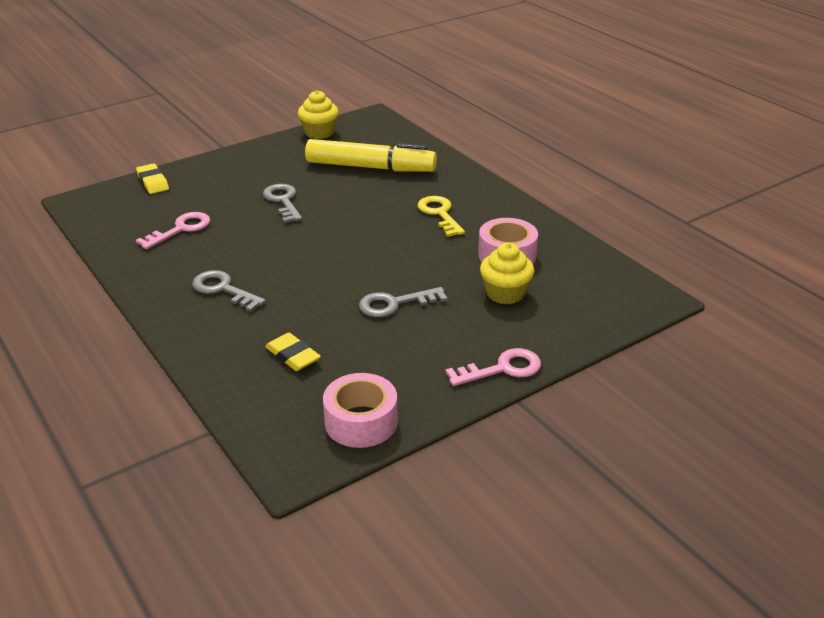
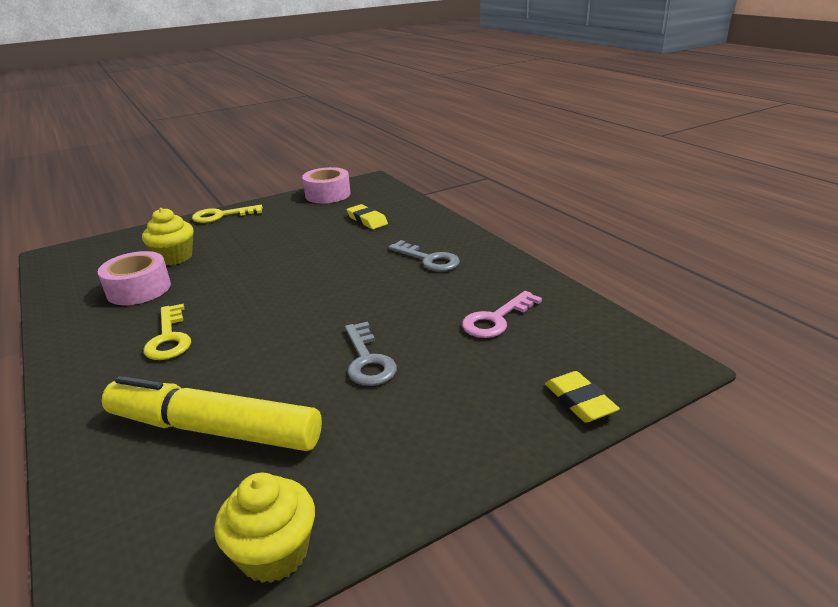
camera: 175 degrees left, 5 degrees down
grey key [359,287,447,317] -> none
pink key [446,348,541,386] -> yellow key [192,205,263,223]

